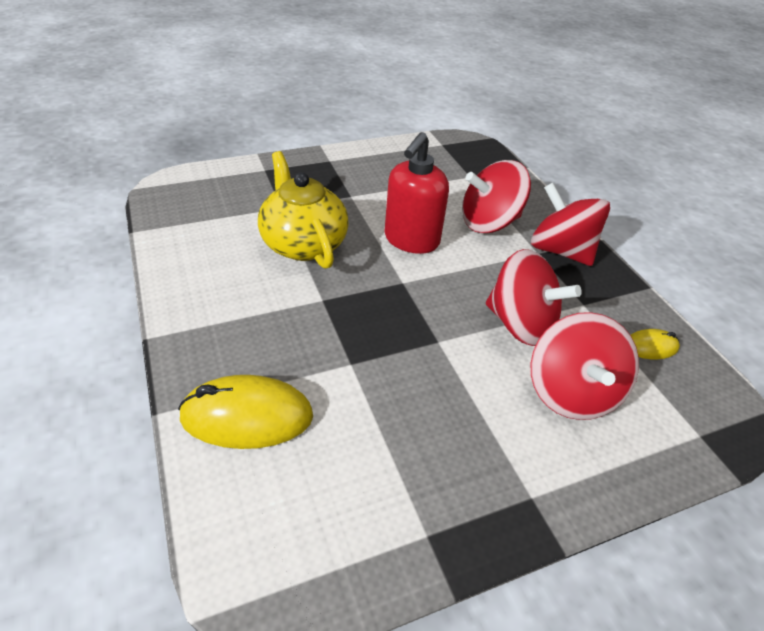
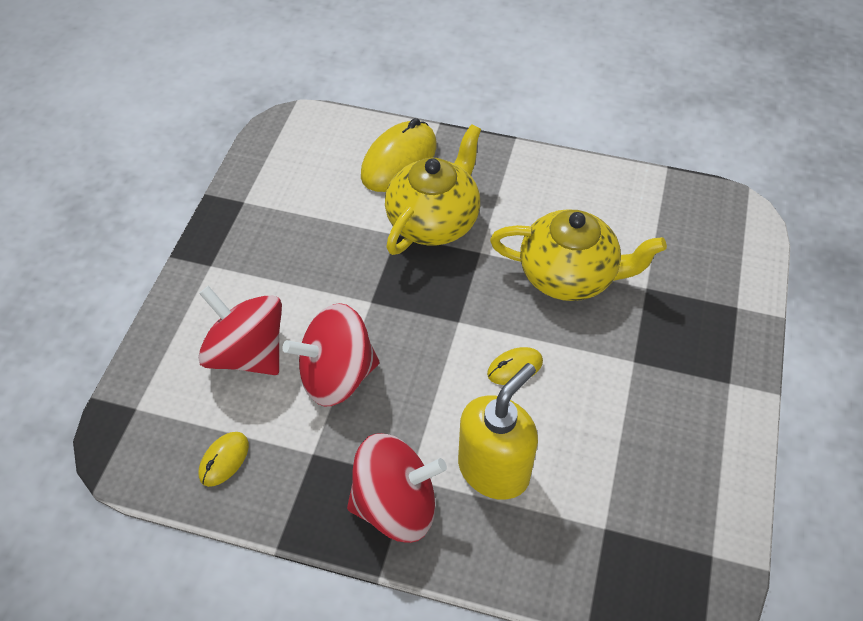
camera: 130 degrees right, 10 degrees up
red soap dispenser [384,132,449,254] -> yellow mouse [487,347,543,385]
red spinning top [462,160,531,233] -> yellow soap dispenser [458,363,538,500]
none -> yellow teapot [385,124,481,255]

